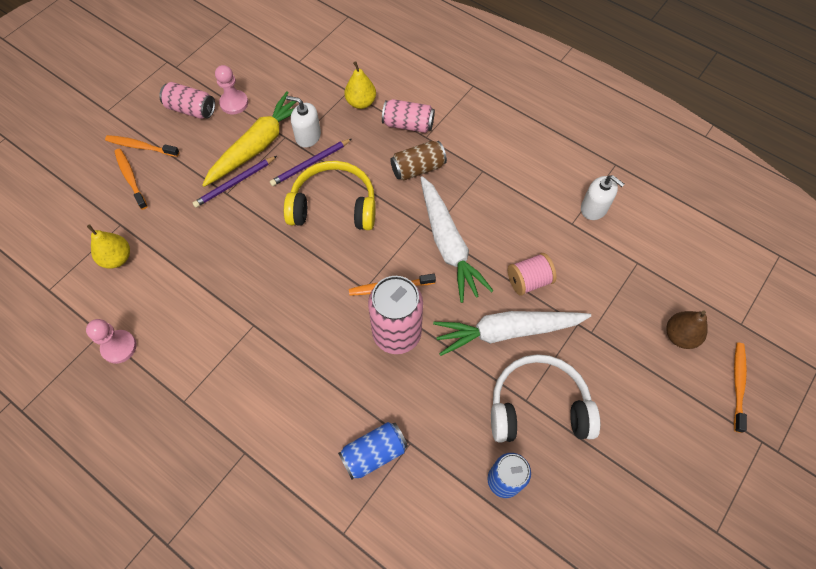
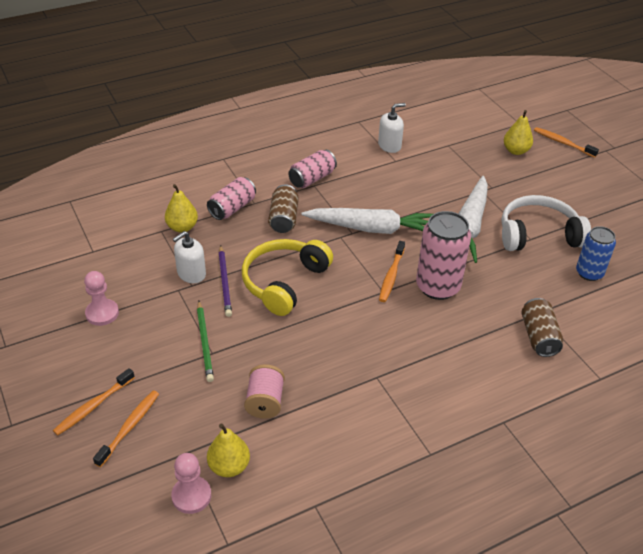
camera: 65 degrees left, 20 degrees down
pink pawn [86,319,137,364] -> pink pawn moved to [171,453,211,514]
orange toothbrush [114,149,148,210] -> orange toothbrush turned 120 degrees clockwise [93,391,159,467]
pink can [159,82,215,119] -> pink can moved to [289,150,337,188]
purple pencil [193,156,277,208] -> green pencil [197,301,214,382]
yellow carrot [202,91,296,187] -> none
blue can [338,422,408,479] -> brown can [522,298,563,357]
white headphones [491,354,600,442] -> white headphones turned 60 degrees clockwise [501,195,591,251]
pink spool [508,253,557,296] -> pink spool moved to [244,364,285,419]
brown pear [667,311,707,349] -> yellow pear [504,110,533,155]

